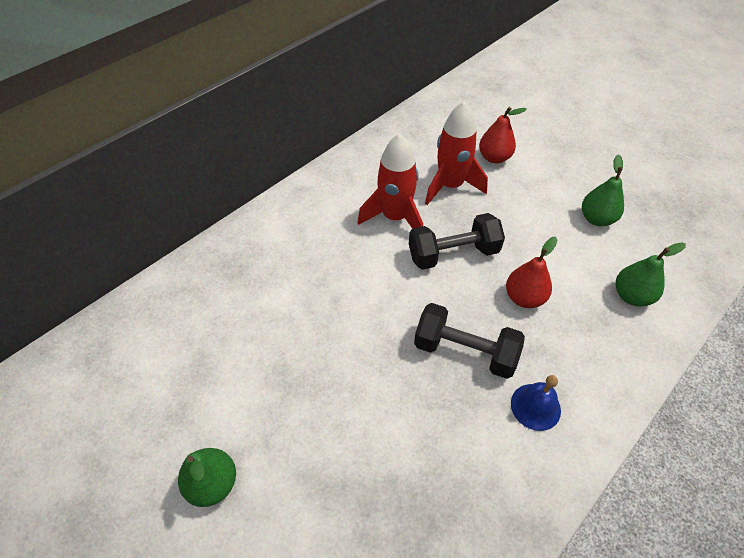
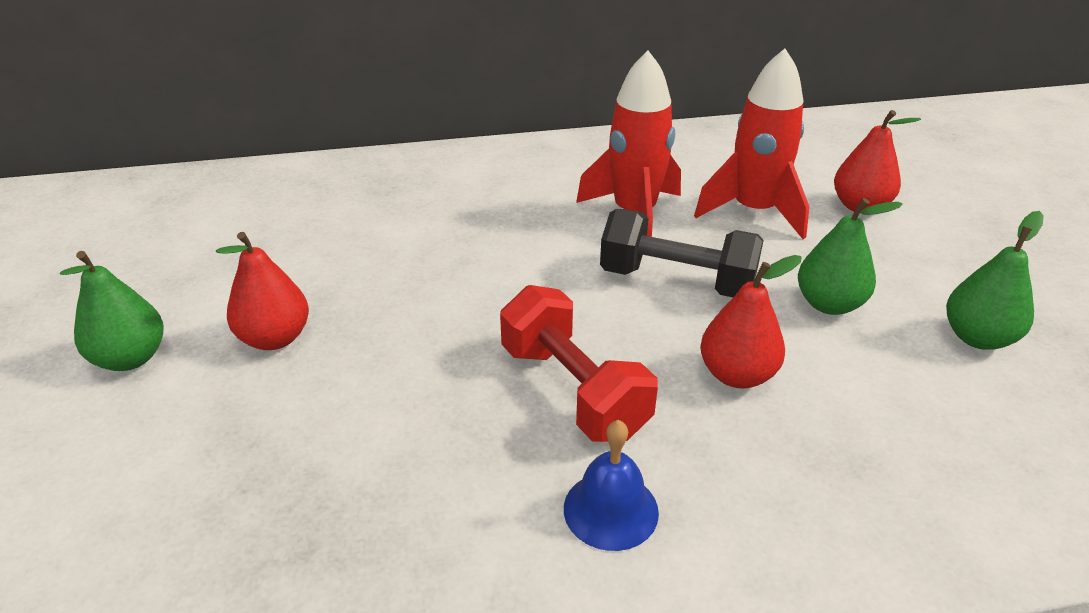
camera: 35 degrees right, 15 degrees down
black dumbbell [414,303,525,379] -> red dumbbell [500,285,658,442]
green pear [616,242,686,306] -> green pear moved to [798,198,903,315]
none -> red pear [216,232,309,350]

